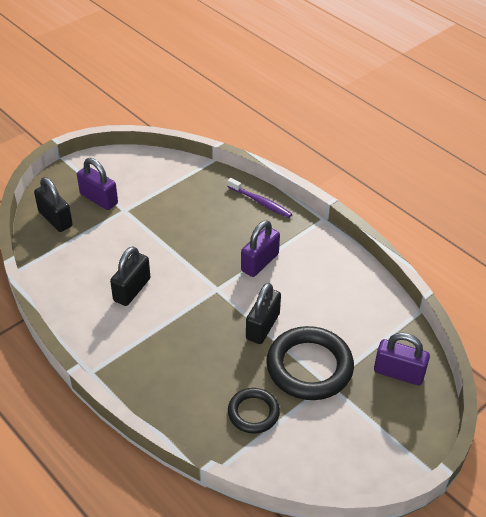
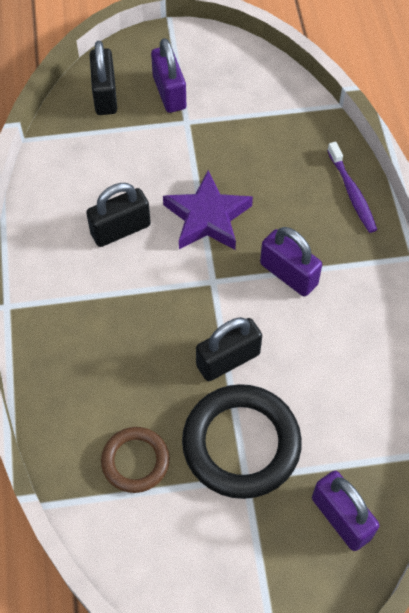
camera: 35 degrees right, 15 degrees up
black ring [228,388,280,434] -> brown ring [101,427,170,493]
purple padlock [241,220,280,277] -> purple padlock turned 60 degrees clockwise [260,227,322,296]
none -> purple star [163,171,253,250]

